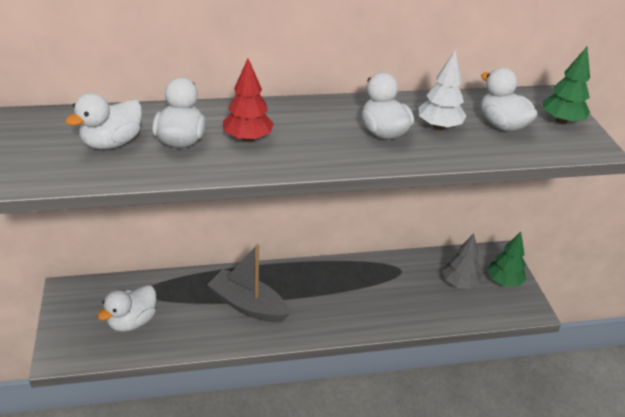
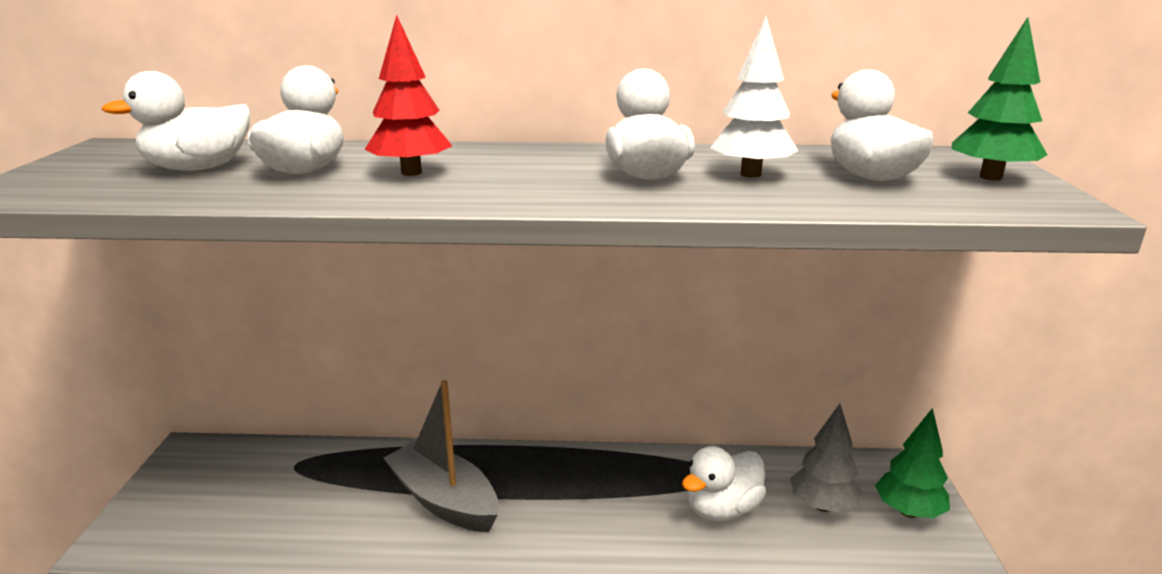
camera: 15 degrees right, 15 degrees down
white duck [97,285,156,332] -> white duck moved to [682,446,766,521]

